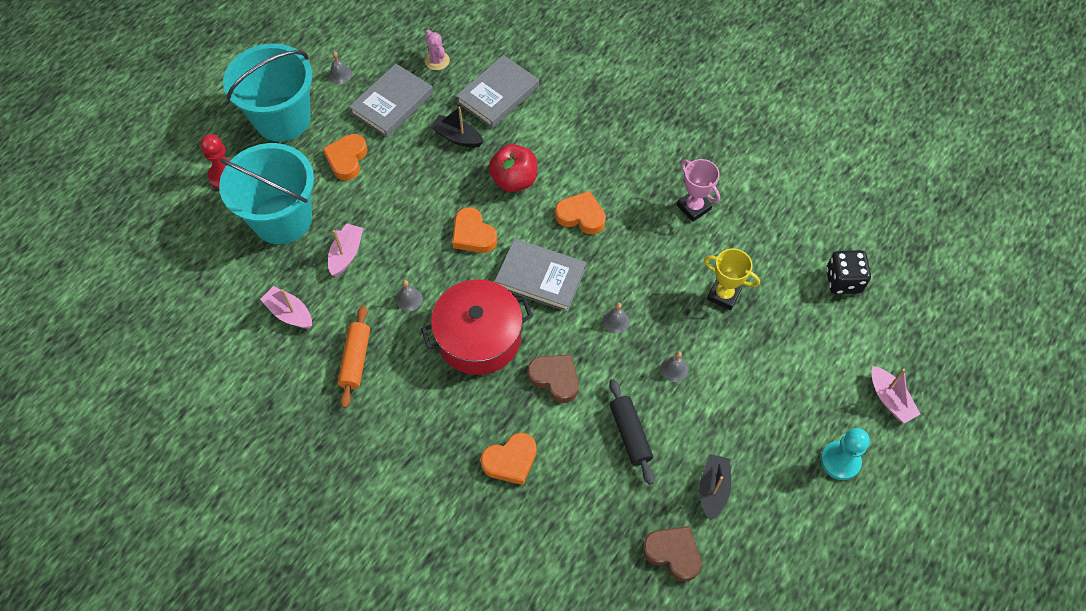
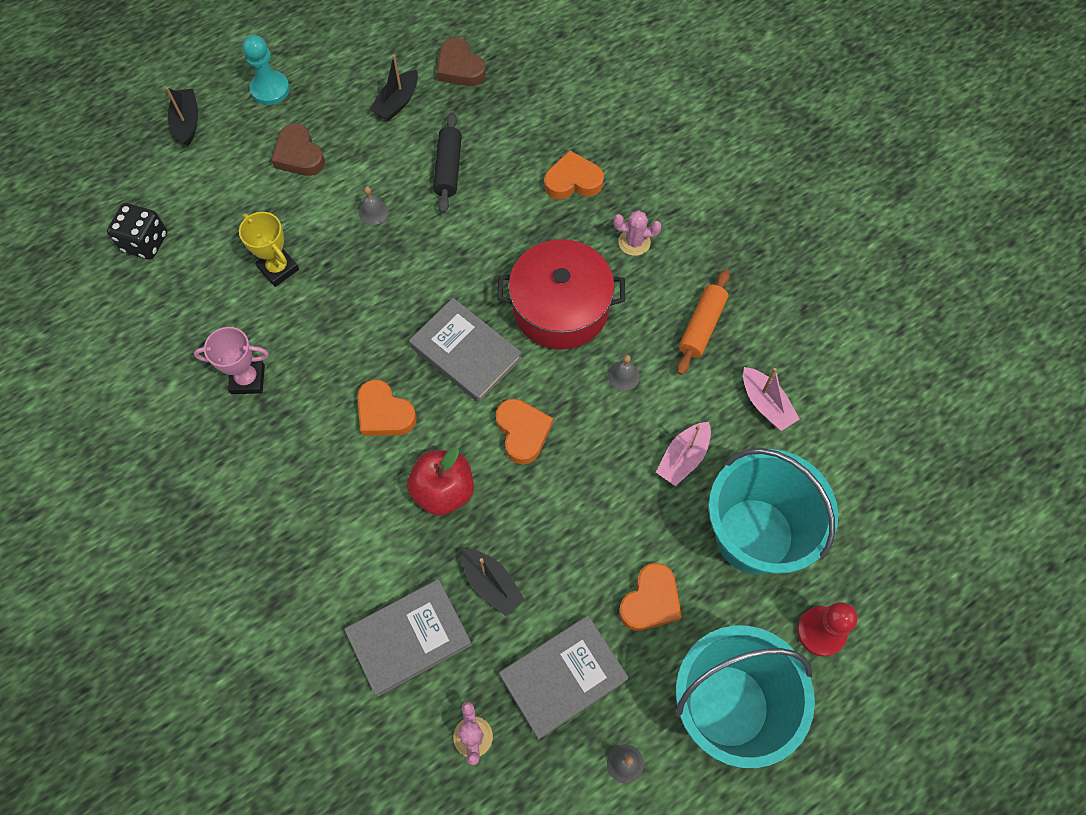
camera: 160 degrees left, 5 degrees up
brown heart [528,354,579,403] -> brown heart moved to [271,124,325,176]
grey bell [603,302,630,334] -> none
pink trophy [677,159,720,222] -> pink trophy turned 75 degrees counterclockwise [194,327,269,394]
pink boat [871,366,920,423] -> black boat [166,87,198,146]
none -> pink cactus [613,210,661,256]

